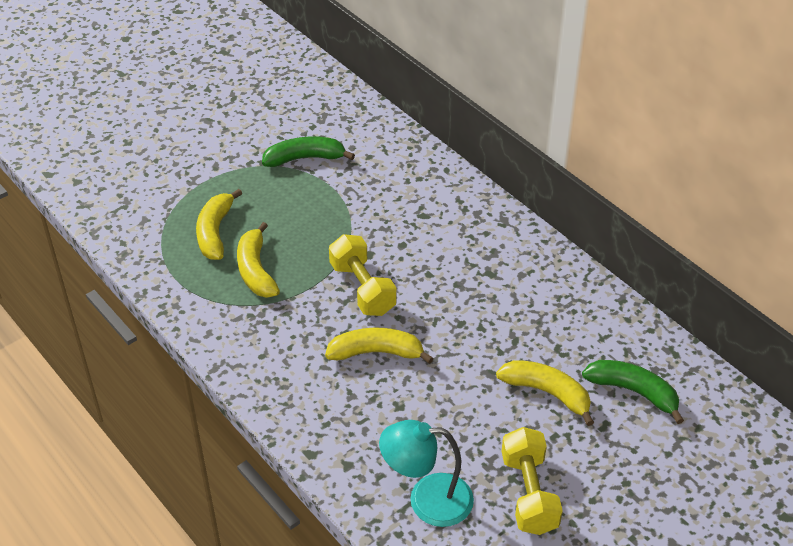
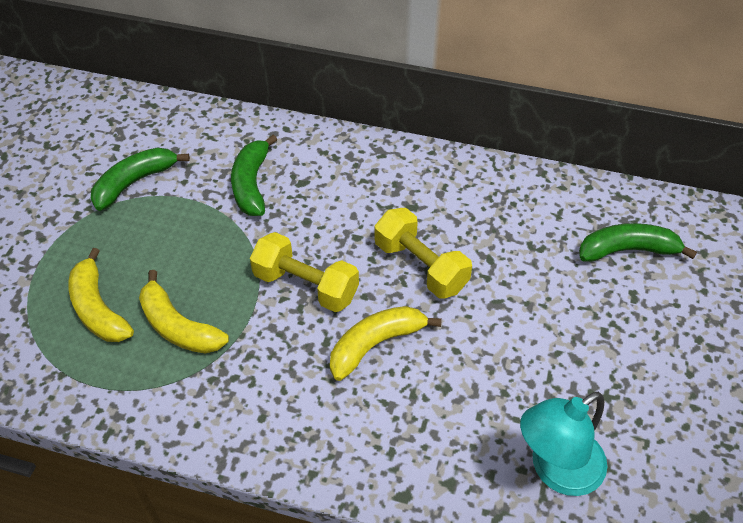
camera: 35 degrees left, 5 degrees up
yellow banana [496,360,594,426] -> none
yellow dumbbell [502,427,563,535] -> yellow dumbbell moved to [375,208,472,299]
none -> green banana [231,135,278,216]

